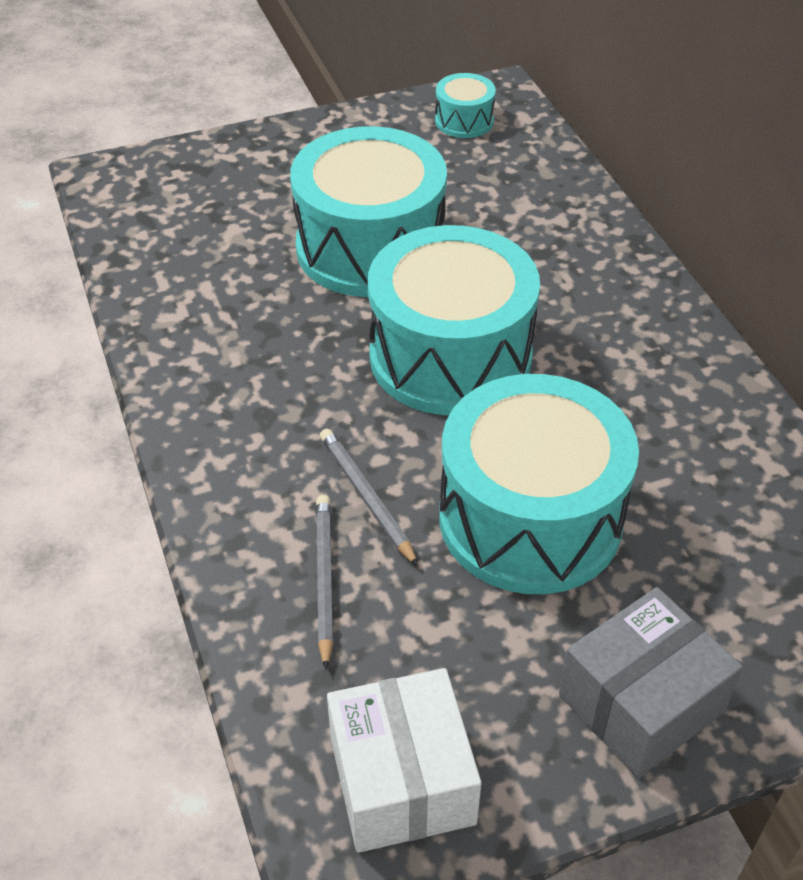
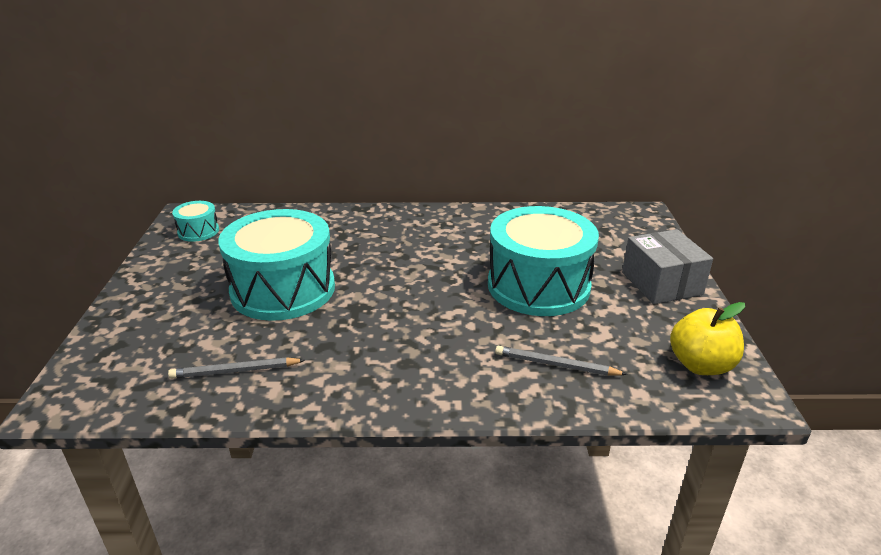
camera: 70 degrees left, 15 degrees down
grey pencil [320,429,418,566] -> grey pencil moved to [168,357,305,379]
white box [327,668,481,853] -> yellow apple [670,302,745,375]
turquoise drum [368,225,540,415] -> none

